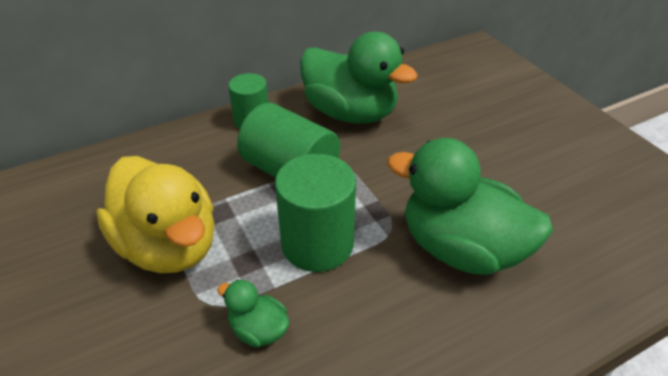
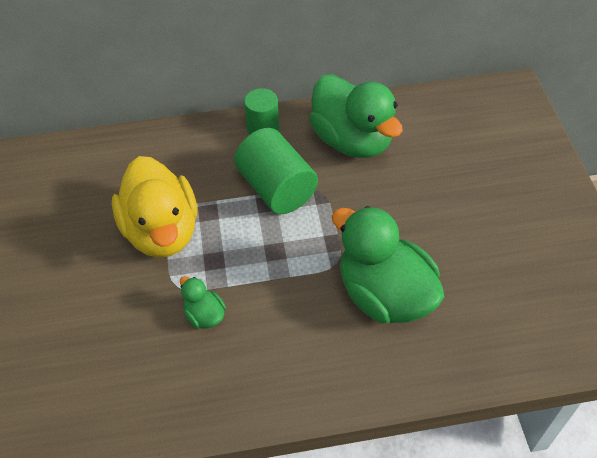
camera: 20 degrees right, 10 degrees up
green cylinder [275,154,356,272] -> none

